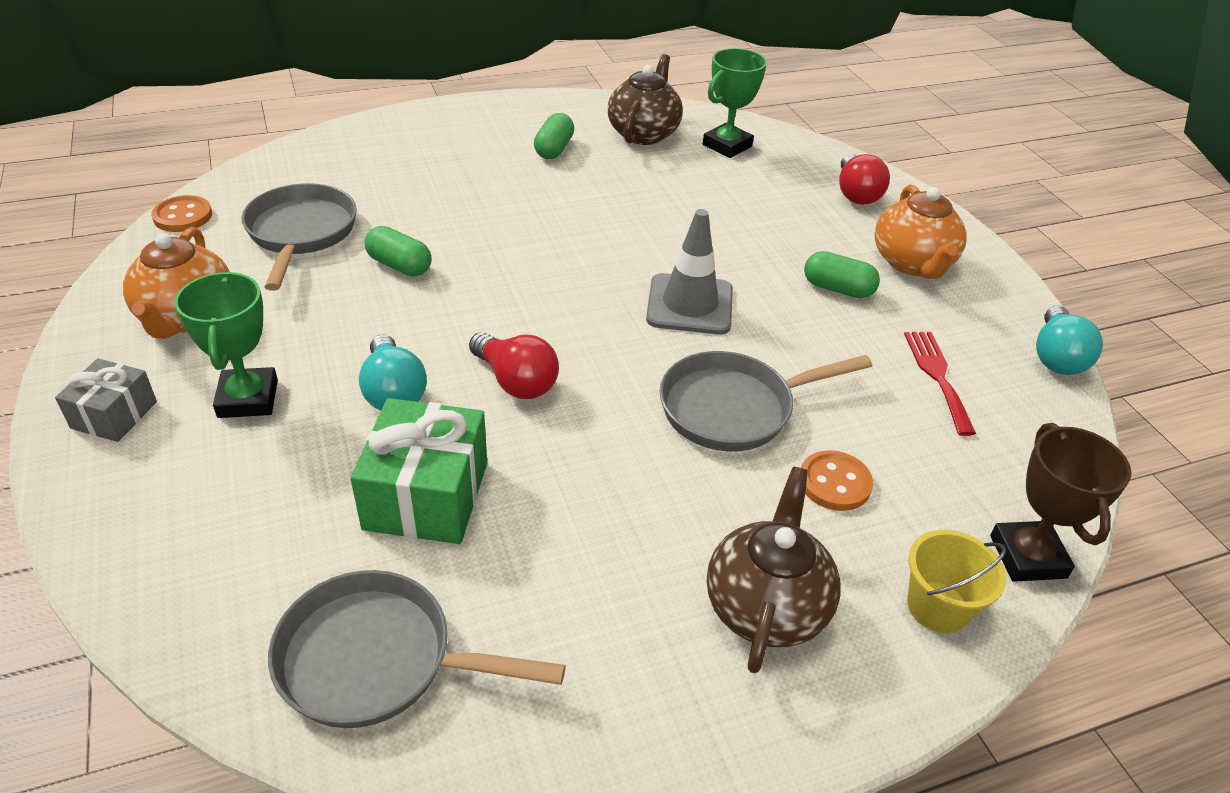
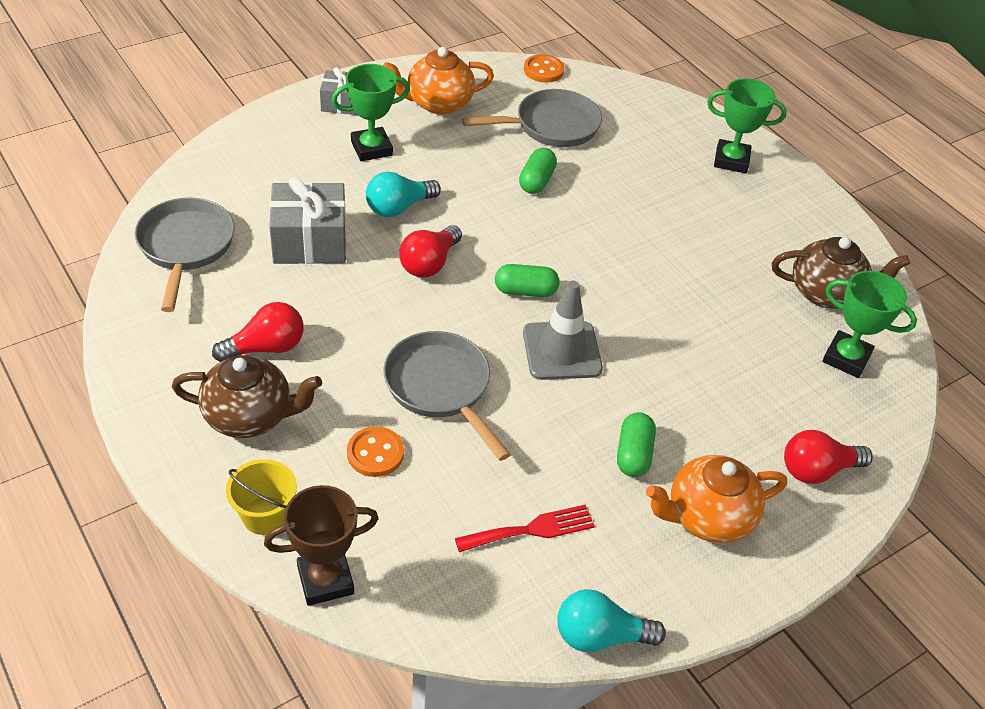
camera: 75 degrees right, 5 degrees up
green gift [350,398,487,544] -> grey gift [269,177,346,264]
green capsule [534,113,574,159] -> green capsule moved to [495,264,559,297]
none -> red light bulb [212,302,304,362]
none -> green trophy [707,78,787,173]

